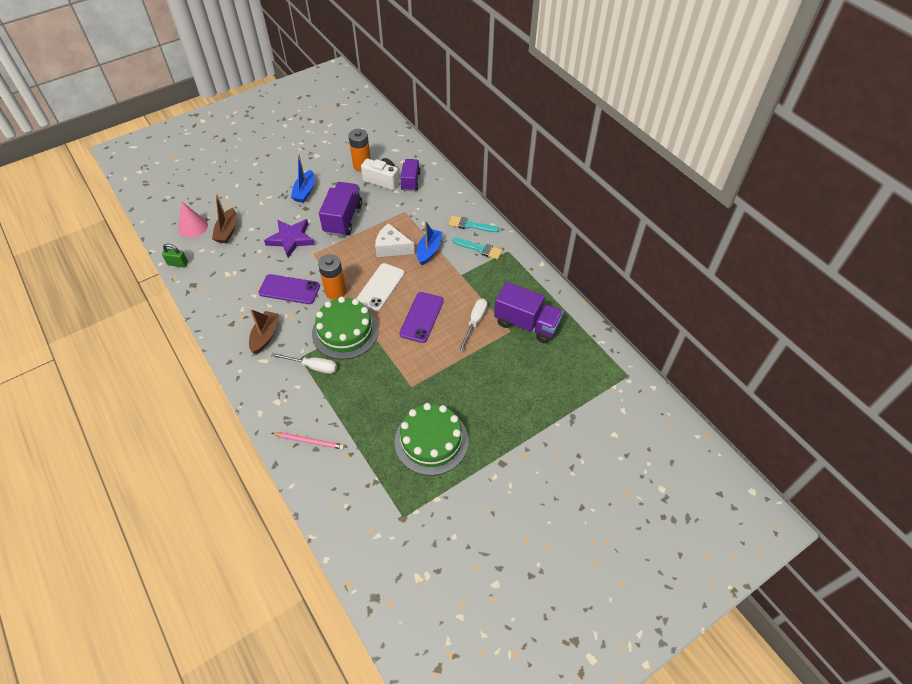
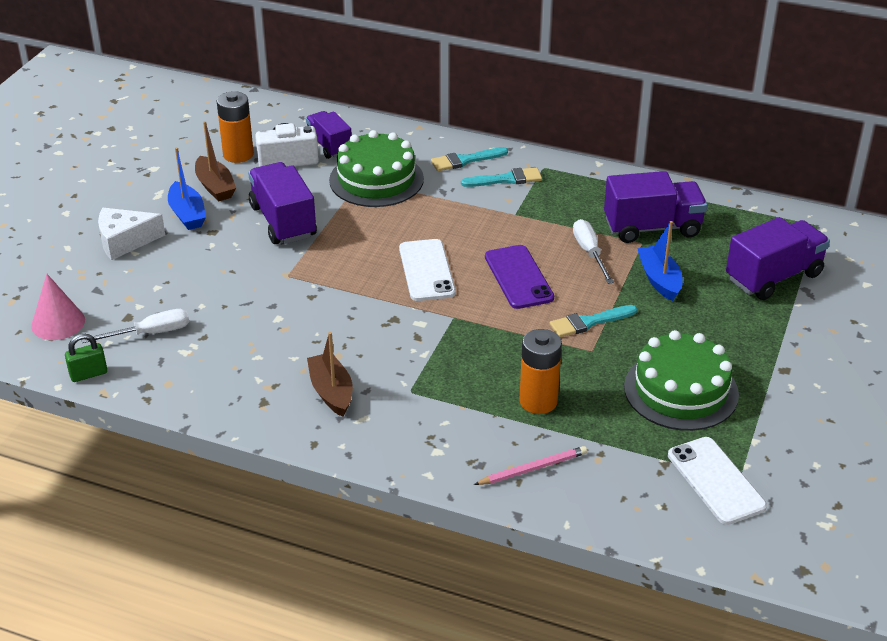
camera: 35 degrees left, 15 degrees down
brown boat [212,194,237,243] -> brown boat moved to [195,121,236,201]
purple phone [259,274,320,304] -> none
purple star [264,219,315,258] -> none
white screwdriver [271,353,337,374] -> white screwdriver moved to [81,309,189,343]
green cake [312,297,379,360] -> green cake moved to [329,130,424,207]
orange battery [318,255,346,300] -> orange battery moved to [519,329,562,414]
white cheese [375,223,415,257] -> white cheese moved to [98,208,165,260]
blue boat [417,221,443,265] -> blue boat moved to [638,221,683,301]
none -> turquoise brush [550,305,637,337]
none -> white phone [668,437,767,525]
none -> purple truck [726,217,830,300]

